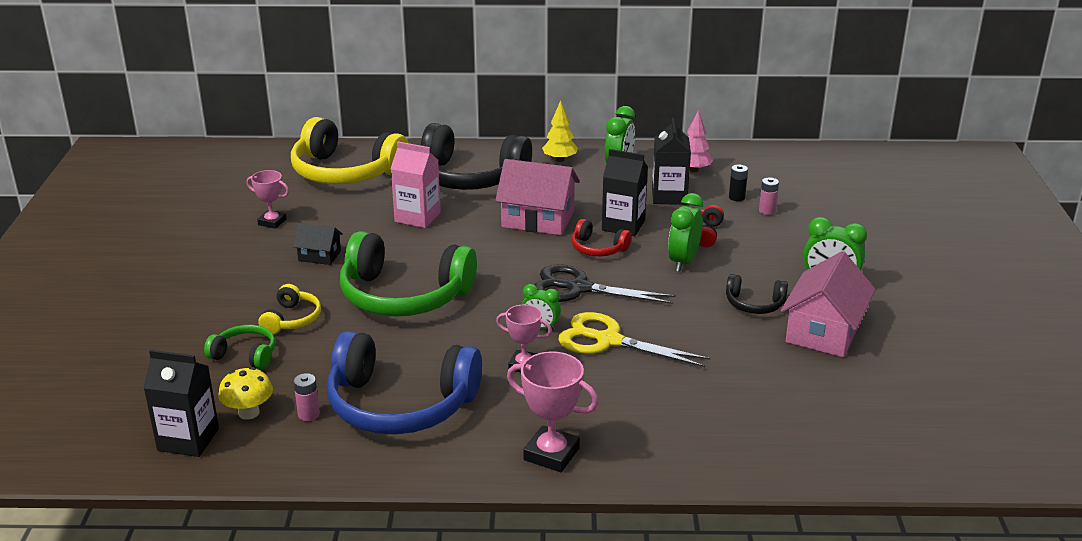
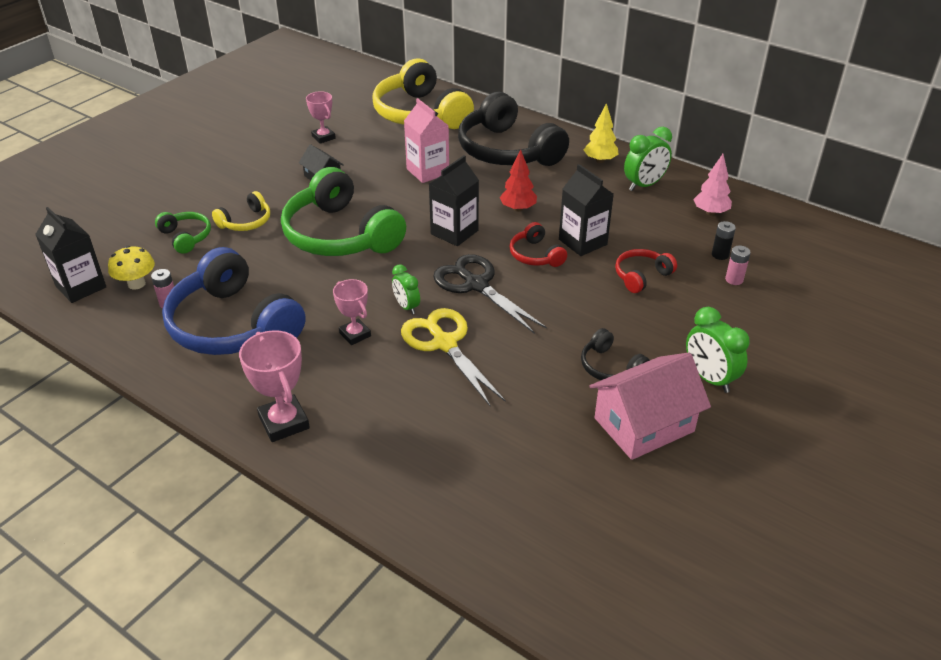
camera: 35 degrees right, 10 degrees up
pink house [495,159,580,235] -> red tree [499,150,537,212]
black carton [652,118,691,205] -> black carton moved to [429,155,479,246]
green clock [668,193,703,272] -> none

